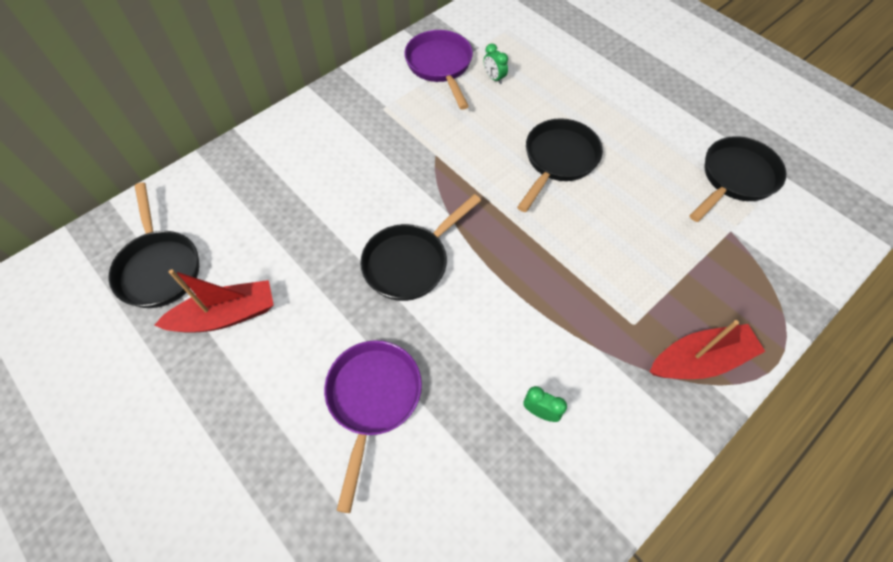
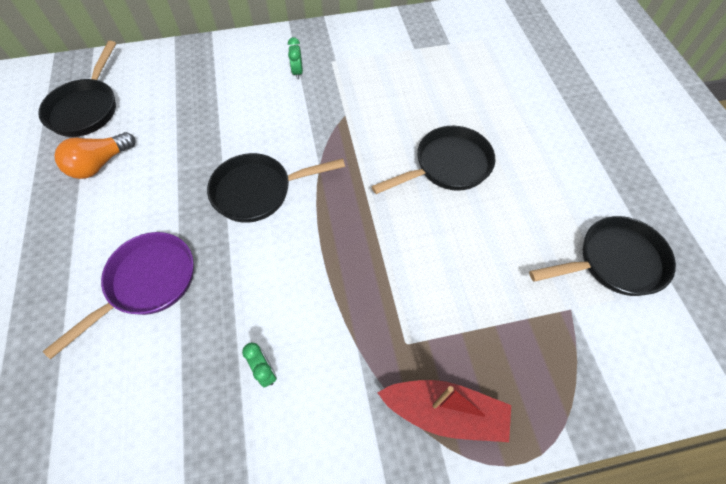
camera: 30 degrees right, 0 degrees up
red boat [154,269,274,333] -> orange light bulb [54,132,136,179]
purple pan [405,30,473,110] -> none
green clock [484,43,508,84] -> green clock moved to [288,37,303,80]

